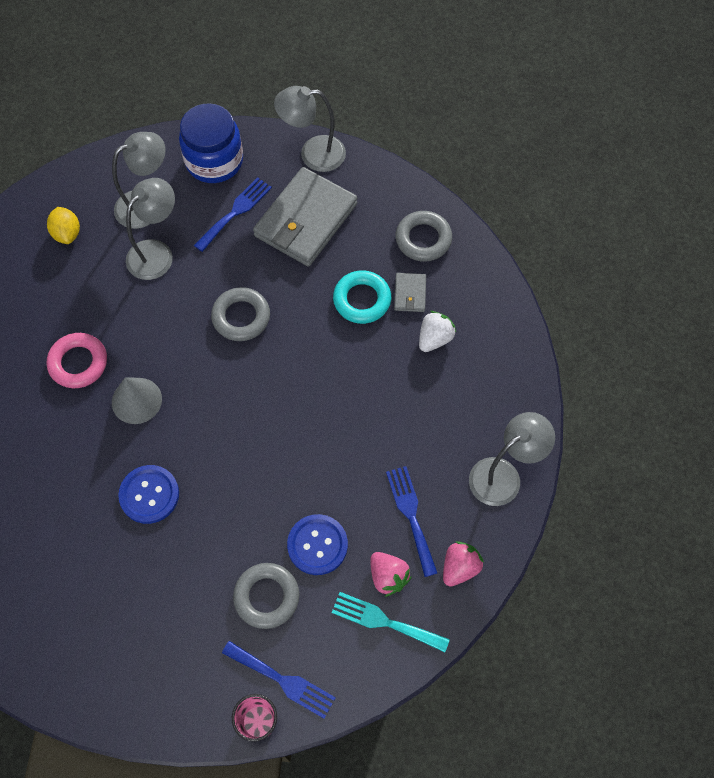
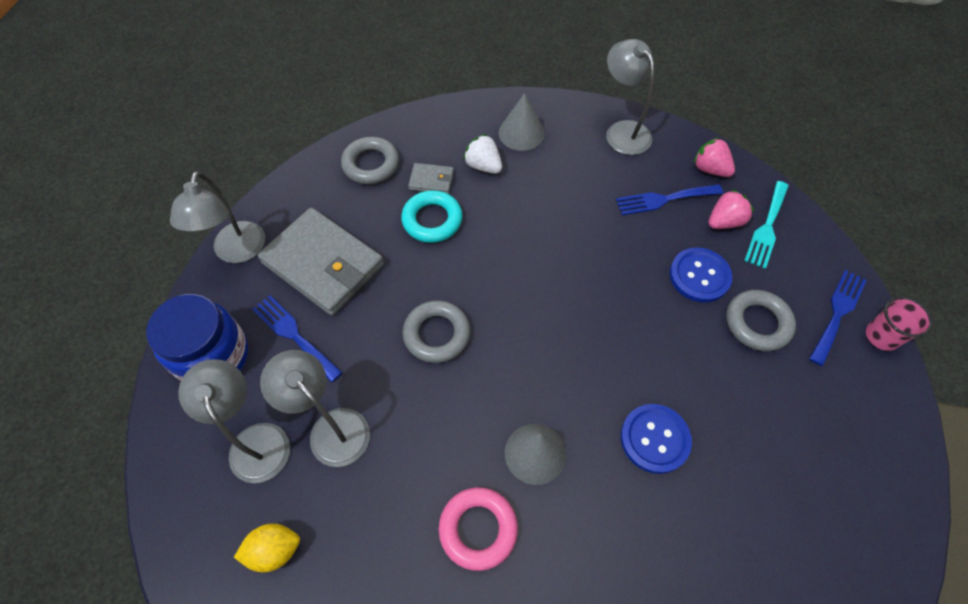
camera: 85 degrees left, 5 degrees down
none -> grey cone [499,93,545,151]

